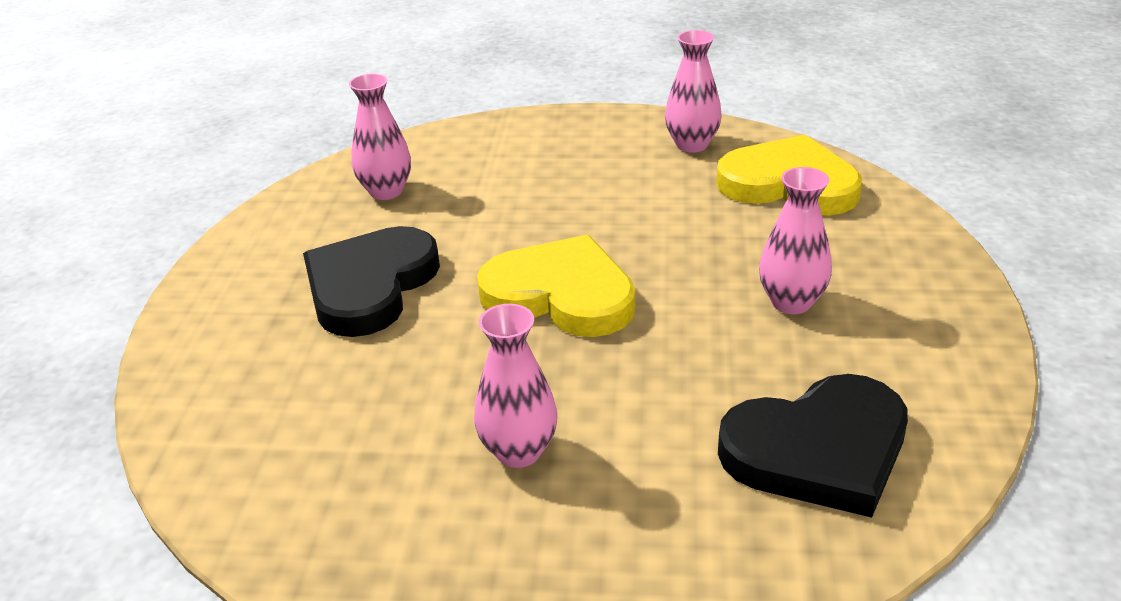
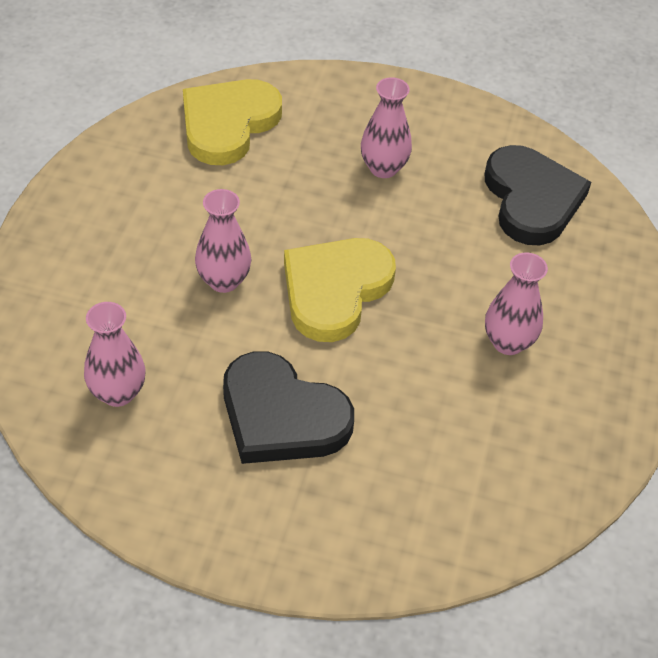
camera: 85 degrees left, 15 degrees up
pink vase [665,30,722,152] -> pink vase moved to [195,189,251,293]

